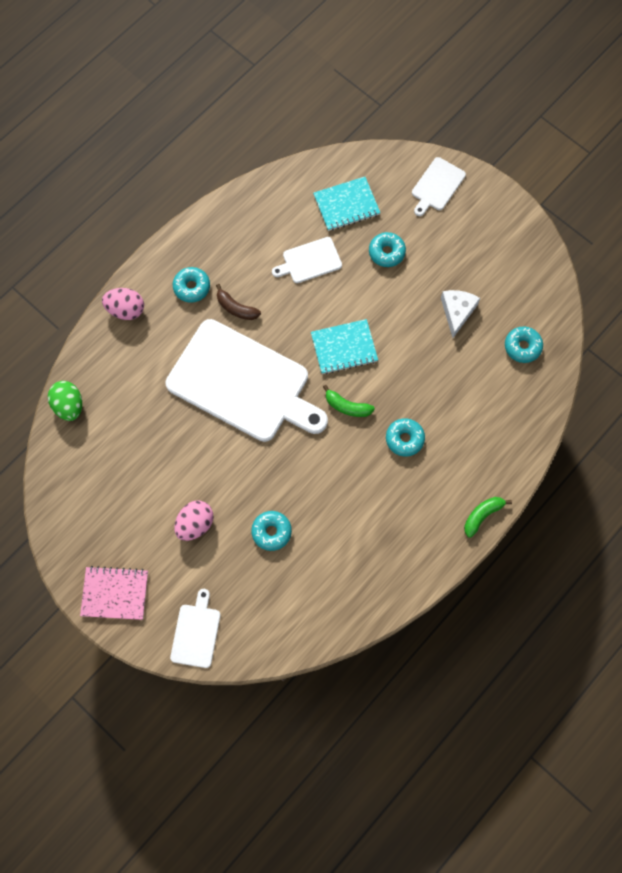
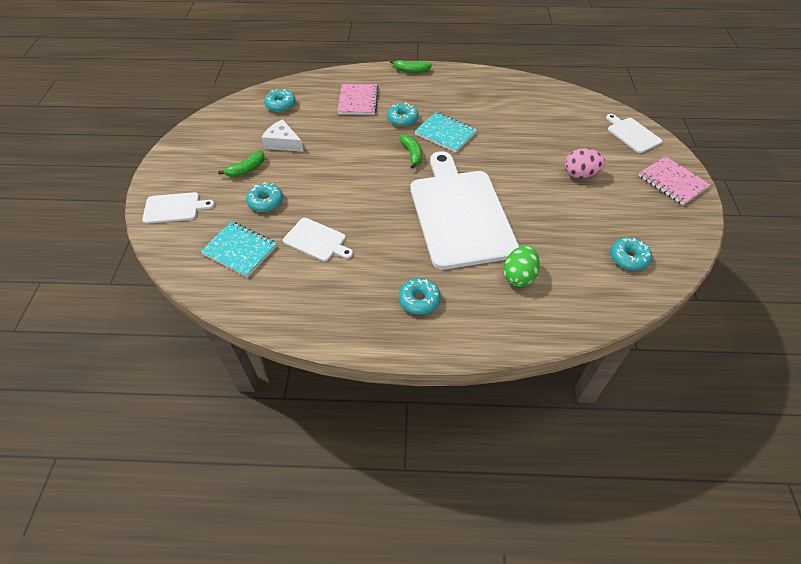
camera: 130 degrees left, 20 degrees down
green egg [48,381,82,421] -> green egg moved to [503,245,540,287]
pink egg [102,288,144,320] -> none
white cutting board [170,589,220,668] -> white cutting board turned 90 degrees clockwise [606,114,662,153]
brown banana [216,284,261,320] -> none
turquoise donut [251,511,292,551] -> turquoise donut moved to [610,237,652,271]
turquoise notebook [311,319,378,374] -> turquoise notebook moved to [415,112,477,153]
white cheese [441,290,480,338] -> white cheese turned 60 degrees clockwise [262,119,303,152]
none -> green banana [218,151,265,177]
none -> pink notebook [338,84,378,115]

